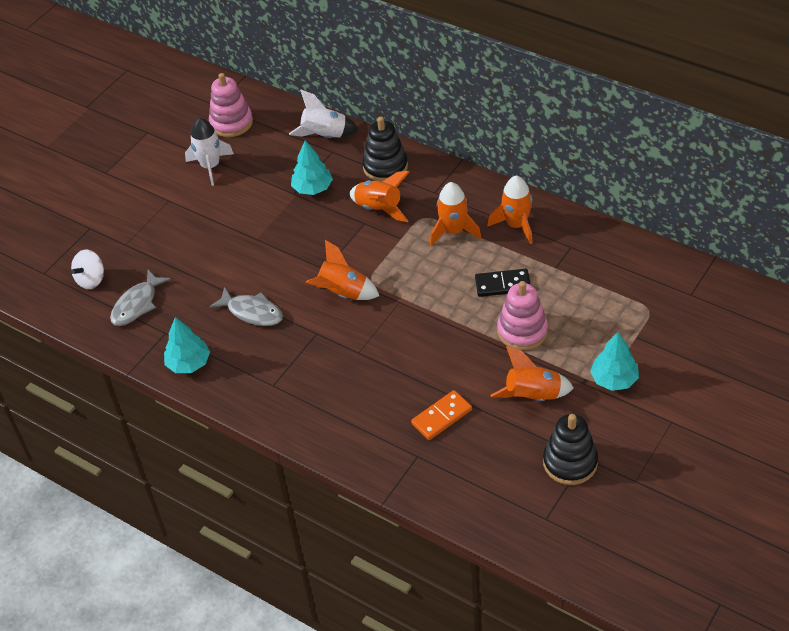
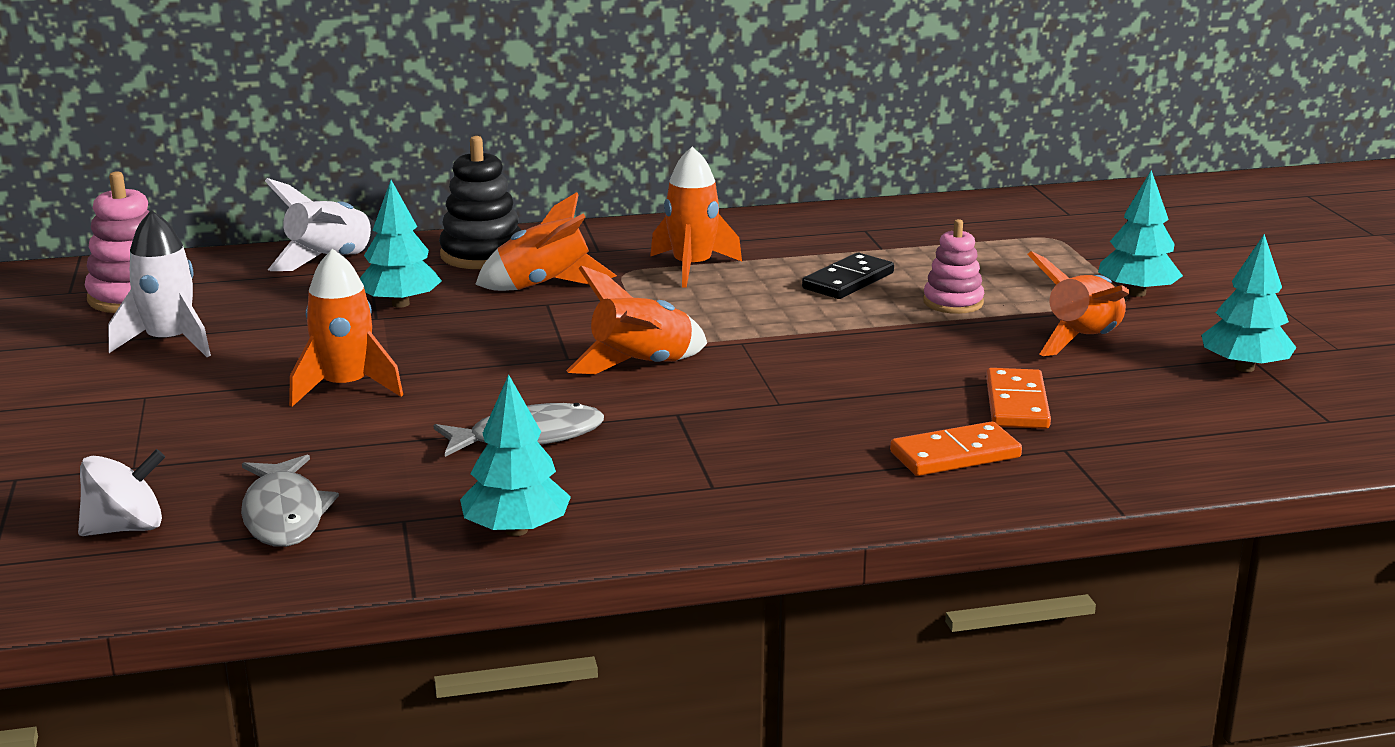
camera: 50 degrees left, 25 degrees down
white spinning top [71,250,104,289] -> white spinning top turned 105 degrees counterclockwise [78,449,165,536]
orange rocket [487,176,533,244] -> orange rocket moved to [289,249,403,407]
pink stacking toy [497,281,548,350] -> pink stacking toy [923,219,984,314], size x0.67
black stacking toy [543,414,598,485] -> turquoise tree [1202,234,1297,372]
none -> orange domino [890,421,1022,476]

